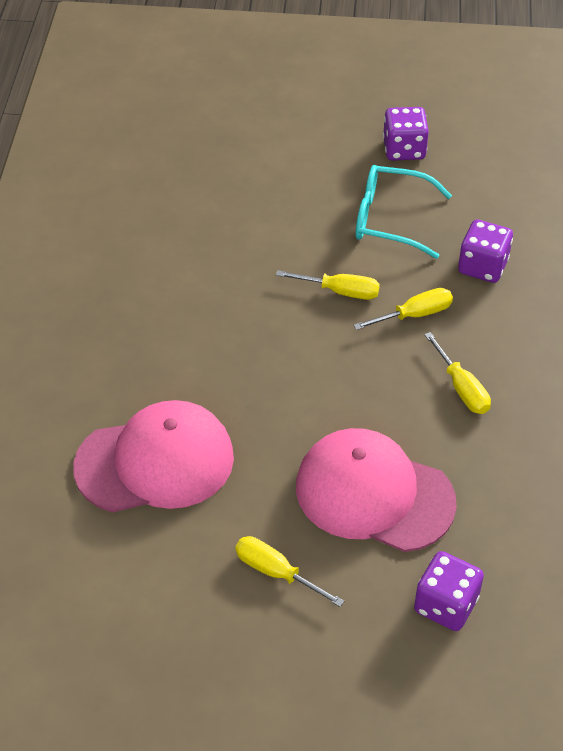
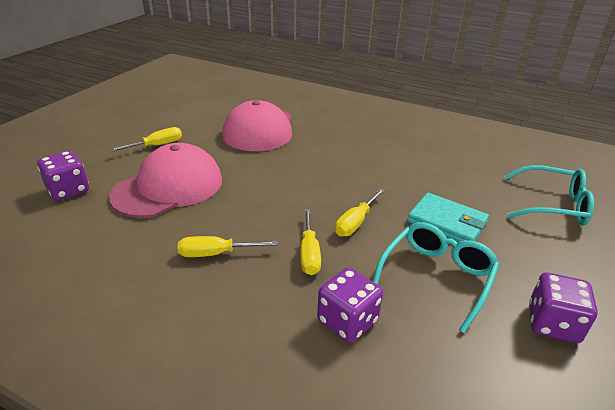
camera: 110 degrees right, 15 degrees down
none -> turquoise wallet [407,193,489,242]
none -> turquoise glasses [504,165,594,226]

